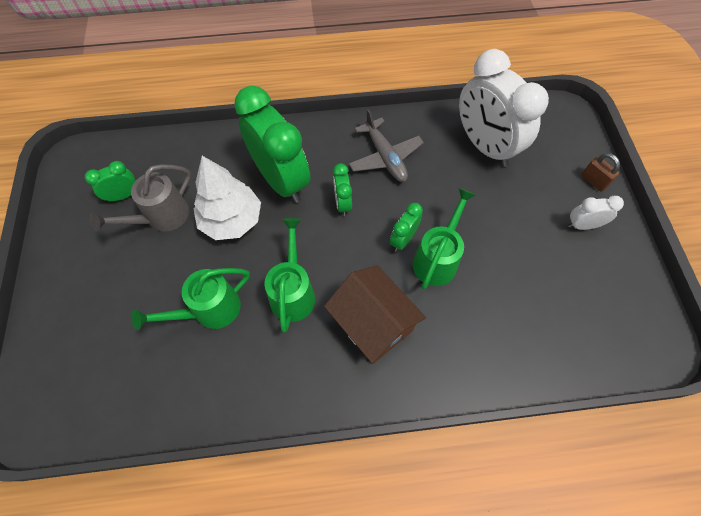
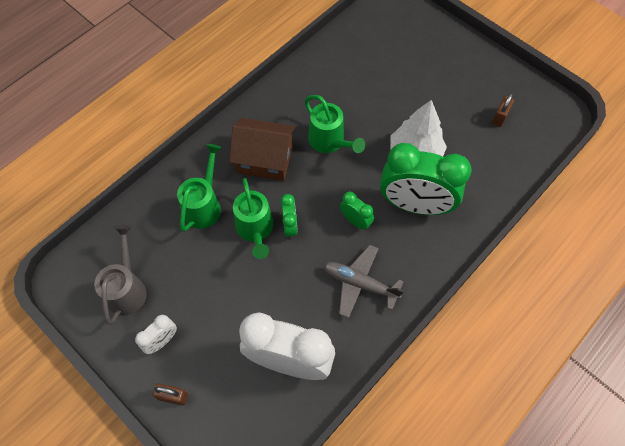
camera: 140 degrees right, 0 degrees up
green clock [85,161,136,202] -> brown padlock [492,93,514,127]
grey watering can [89,164,191,231] -> grey watering can moved to [94,225,147,325]
green watering can [131,268,250,330] -> green watering can moved to [177,144,222,232]

